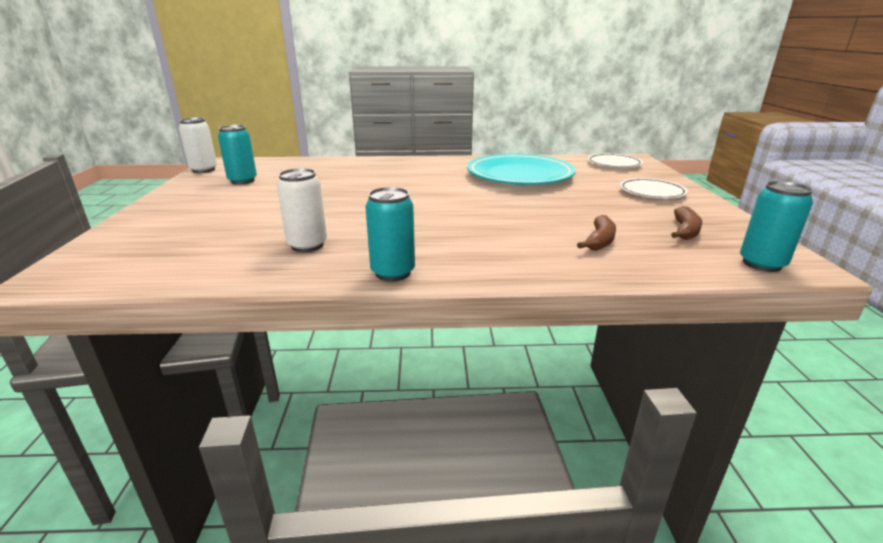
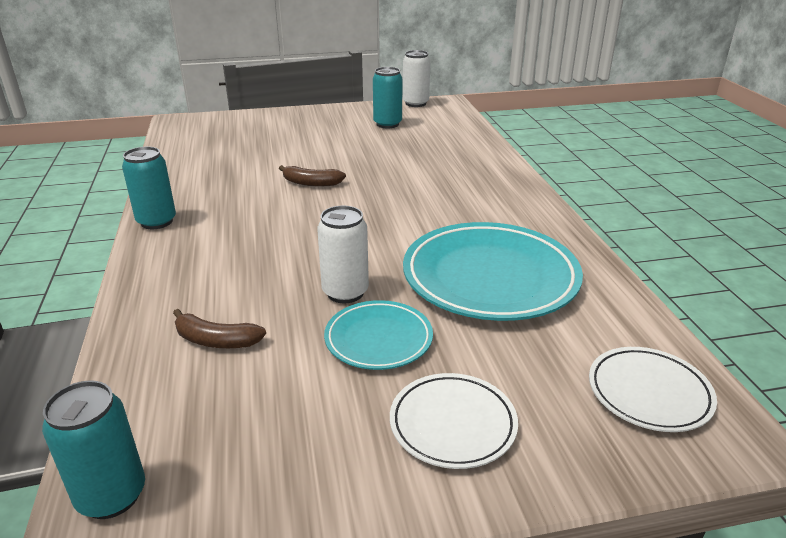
camera: 80 degrees right, 5 degrees up
white can [277,168,327,252] -> white can moved to [317,206,369,303]
brown banana [671,206,702,240] -> brown banana moved to [279,165,346,186]
none -> turquoise plate [324,300,433,370]

